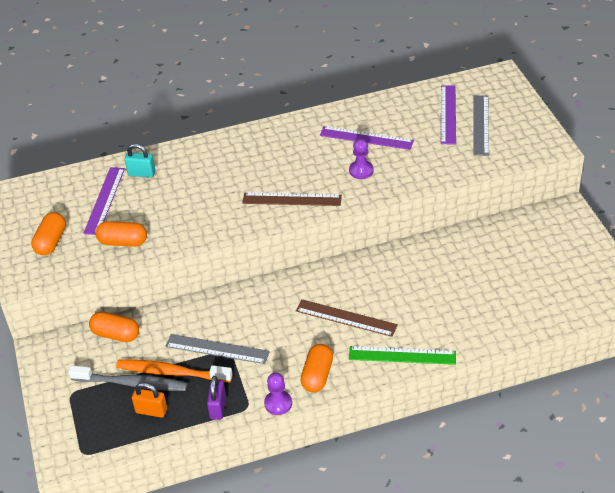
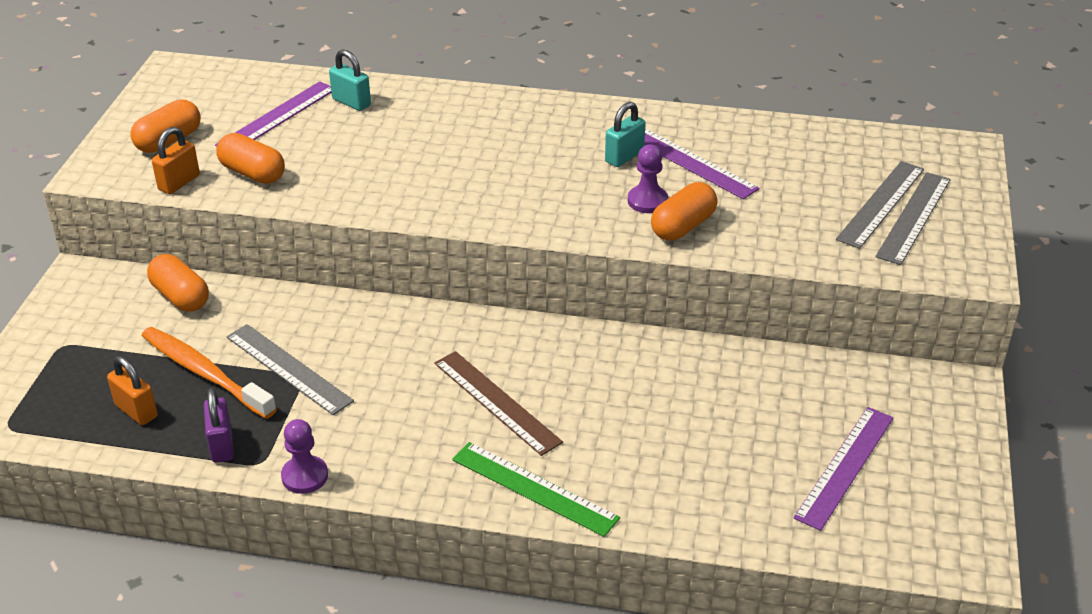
camera: 25 degrees right, 5 degrees down
grey toothbrush [68,365,188,391] -> none
purple padlock [207,376,226,420] -> purple padlock turned 45 degrees counterclockwise [204,388,234,463]
brown ruler [242,192,342,206] -> none
orange capsule [301,344,333,392] -> orange capsule moved to [651,182,718,240]
purple ruler [441,85,456,144] -> purple ruler moved to [794,407,894,531]
none -> orange padlock [152,127,200,194]
none -> turquoise padlock [605,102,646,167]
none -> grey ruler [875,172,951,265]

